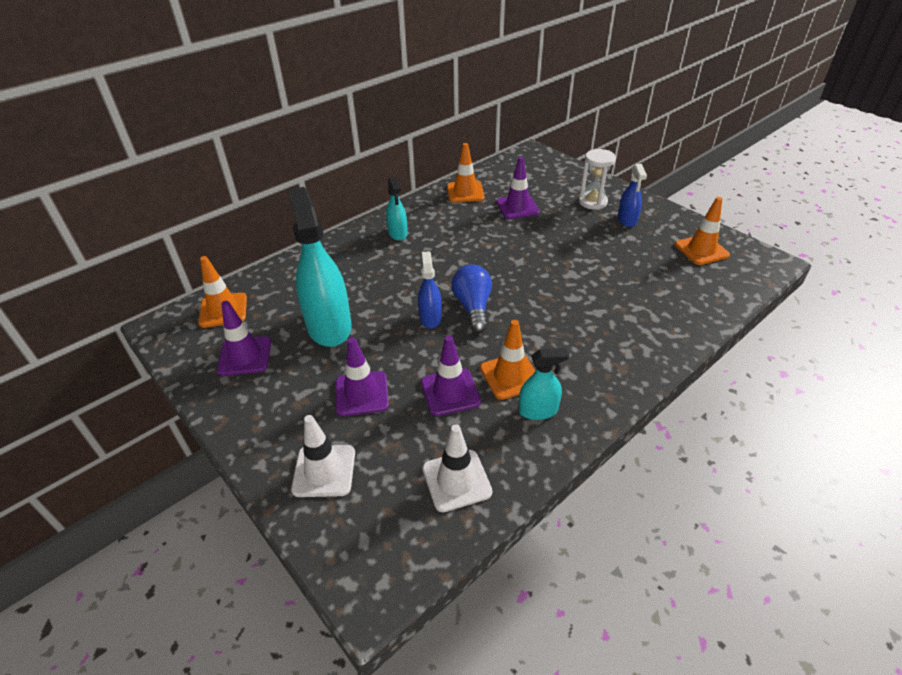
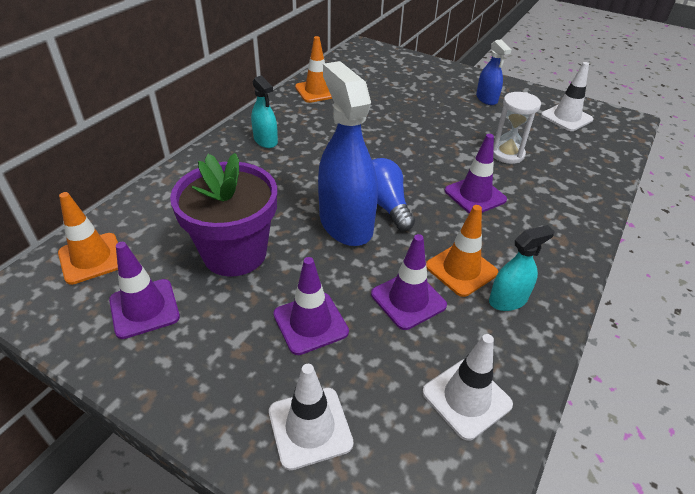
camera: 20 degrees left, 0 degrees up
turquoise spray bottle [288,187,352,347] -> purple flower pot [170,153,277,277]
blue spray bottle [418,252,442,328] -> blue spray bottle [318,61,378,246], size x1.96
purple traffic cone [496,157,540,219] -> purple traffic cone moved to [445,134,507,213]
white hourglass [579,149,616,210] -> white hourglass moved to [493,92,541,164]
orange traffic cone [675,197,730,265] -> white traffic cone [541,62,593,131]

